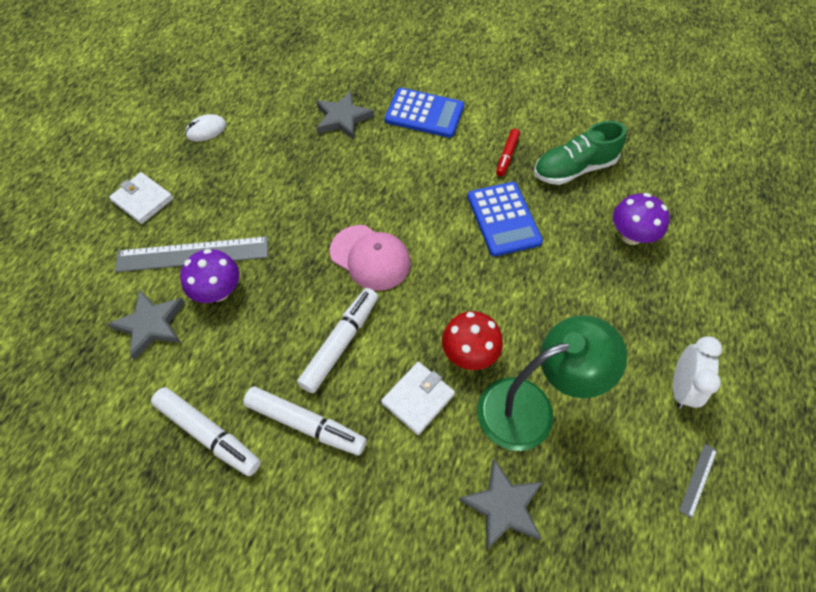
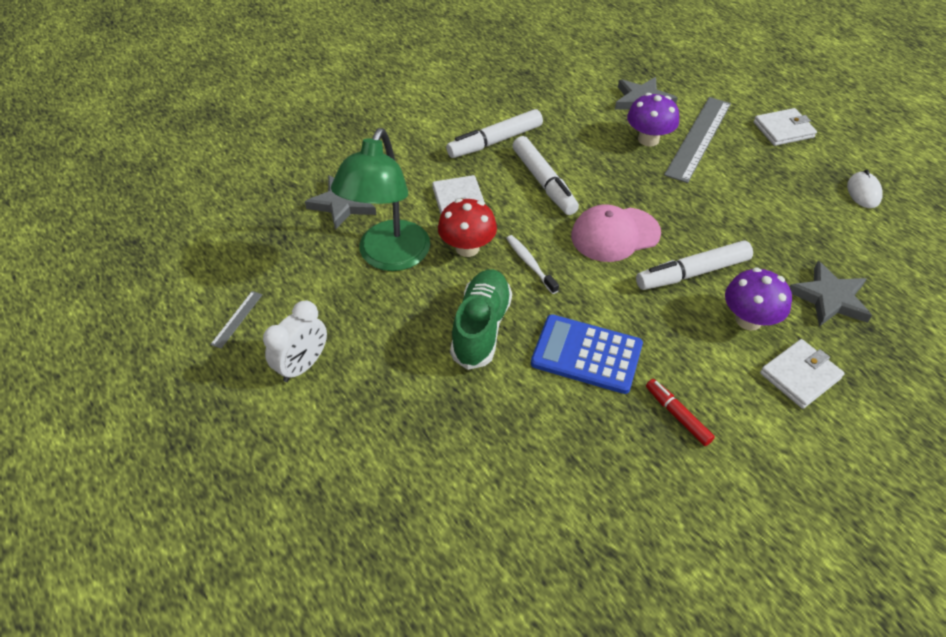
camera: 125 degrees right, 10 degrees down
white marker [151,387,261,476] -> white marker moved to [636,240,753,290]
blue calculator [385,88,464,138] -> white wallet [760,339,845,409]
green shoe [534,121,626,185] -> green shoe moved to [450,269,512,370]
purple mushroom [613,193,670,245] -> purple mushroom moved to [725,267,792,331]
white clock [673,336,722,409] -> white clock turned 105 degrees counterclockwise [263,300,327,382]
grey ruler [679,444,717,518] -> grey ruler turned 45 degrees clockwise [210,291,263,349]
none -> white toothbrush [506,235,559,294]

